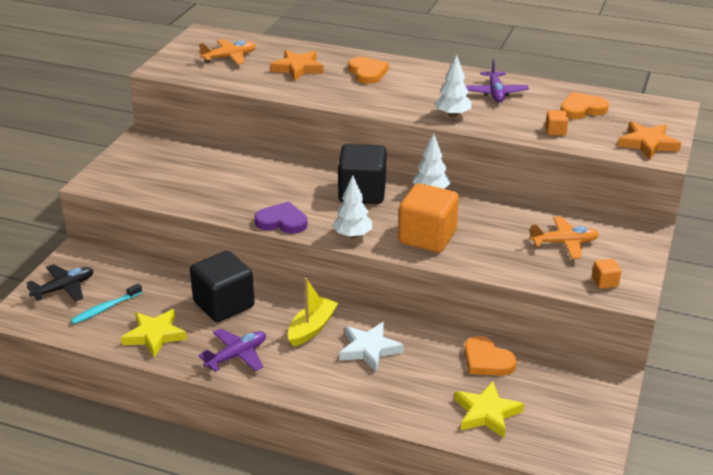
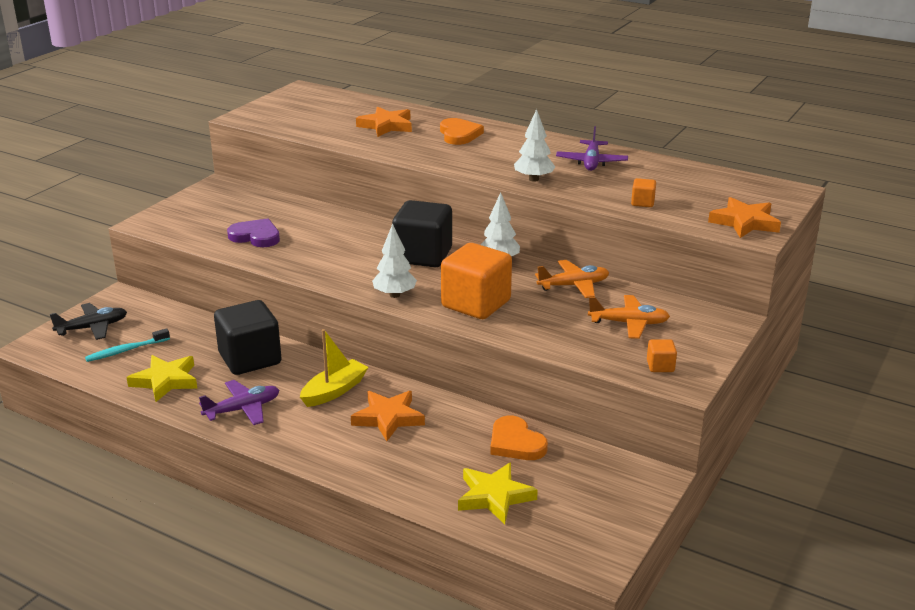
camera: 10 degrees right, 5 degrees down
orange plane [199,39,256,64] -> orange plane moved to [535,260,609,298]
purple heart [254,202,307,234] -> purple heart moved to [227,218,280,247]
white star [339,322,404,372] -> orange star [351,391,425,441]
orange heart [560,92,609,119] -> none

